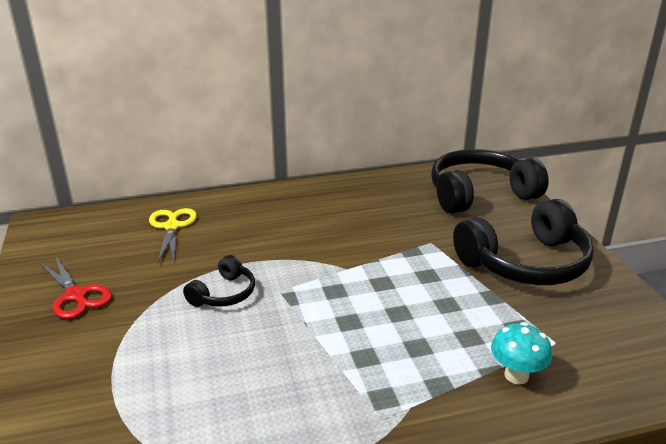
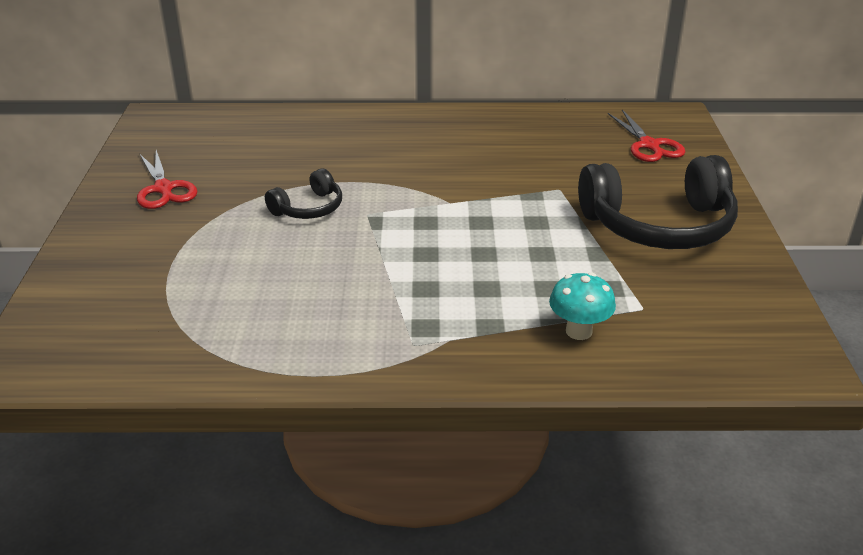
camera: 15 degrees right, 5 degrees up
yellow scissors [149,208,197,262] -> none
black headphones [431,149,549,214] -> red scissors [608,110,685,162]

